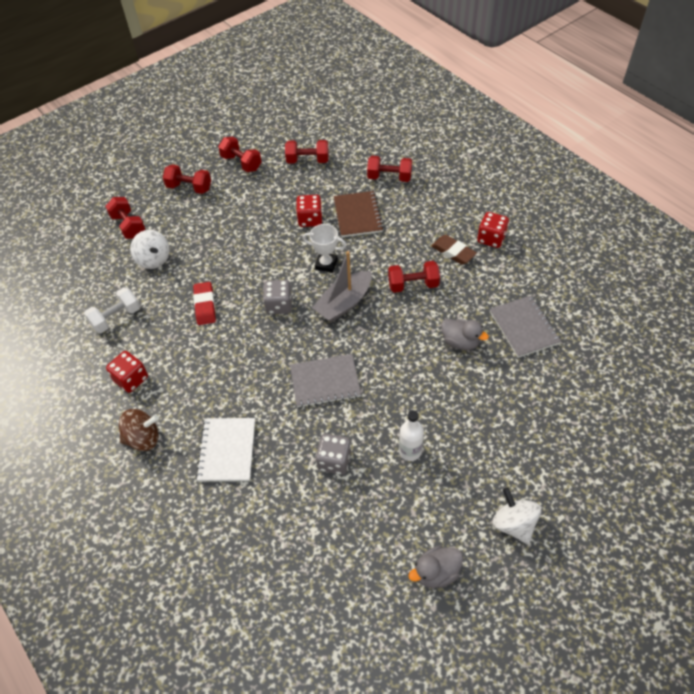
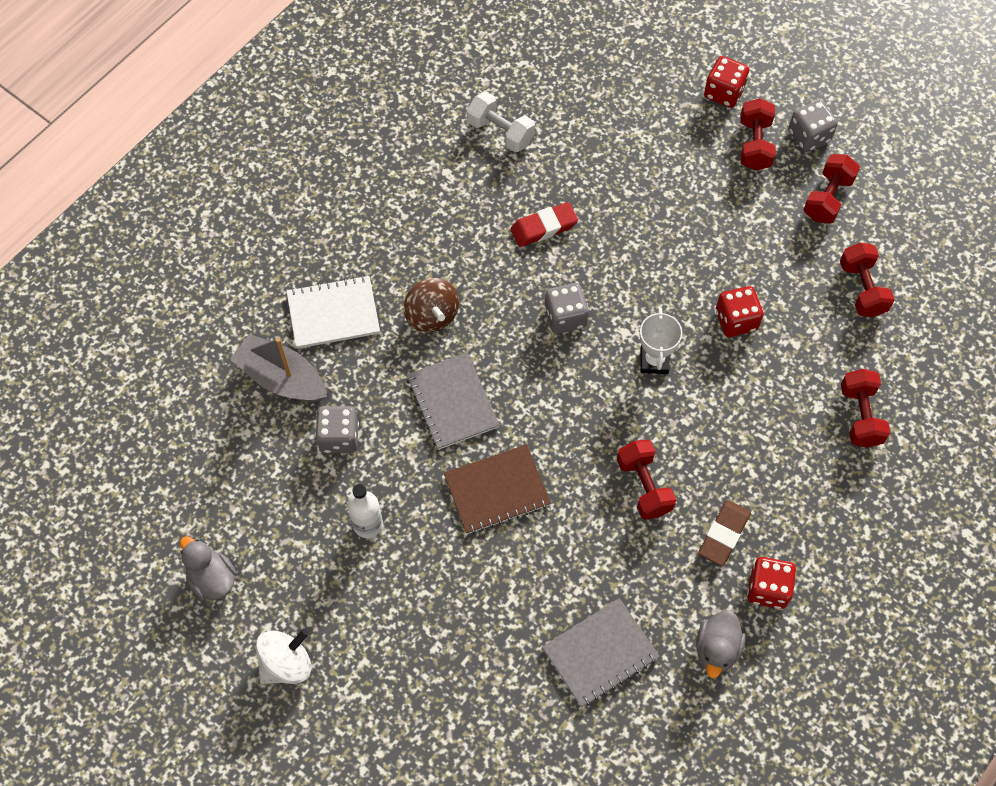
camera: 75 degrees right, 10 degrees up
red dumbbell [105,197,145,239] -> none
red dice [106,351,148,393] -> red dice moved to [704,56,749,108]
brown spinning top [119,409,159,451] -> brown spinning top moved to [404,278,459,332]
white spinning top [130,230,170,269] -> none
grey boat [312,251,372,323] -> grey boat moved to [230,334,327,402]
brown notebook [334,191,384,237] -> brown notebook moved to [444,444,551,534]
grey duck [441,319,489,350] -> grey duck moved to [696,610,746,678]
none -> grey dice [788,100,838,152]

